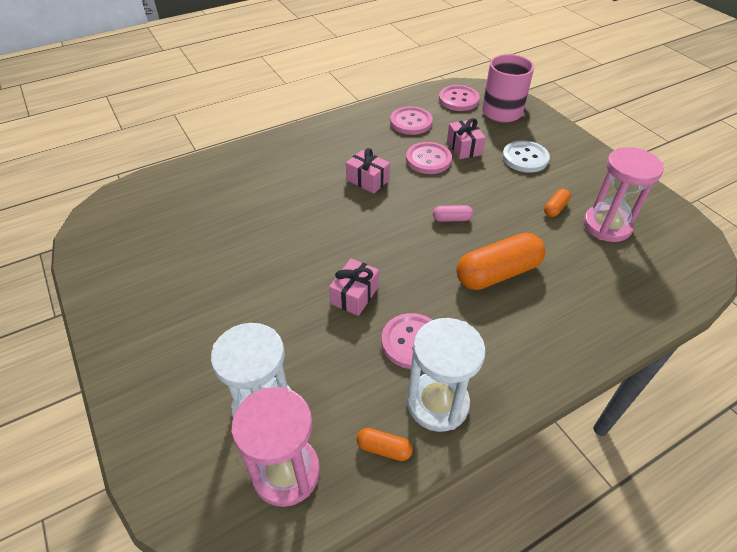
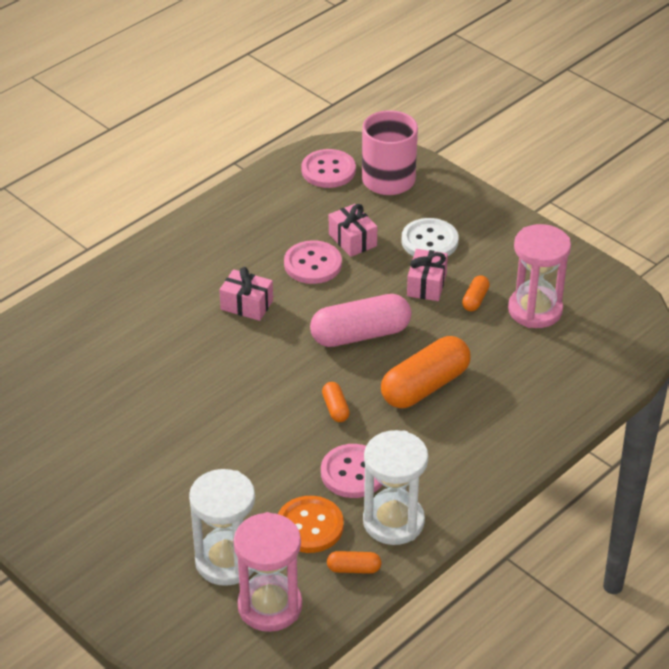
camera: 15 degrees left, 5 degrees down
pink gift [329,258,379,316] -> pink gift moved to [407,249,448,301]
pink button [390,107,433,135] -> none
pink capsule [433,205,473,222] -> pink capsule [310,294,411,347], size x2.17
none -> orange button [278,496,344,553]
none -> orange capsule [322,382,350,422]

